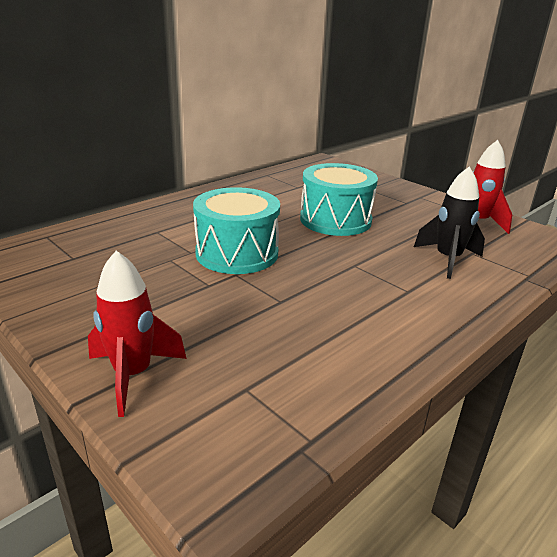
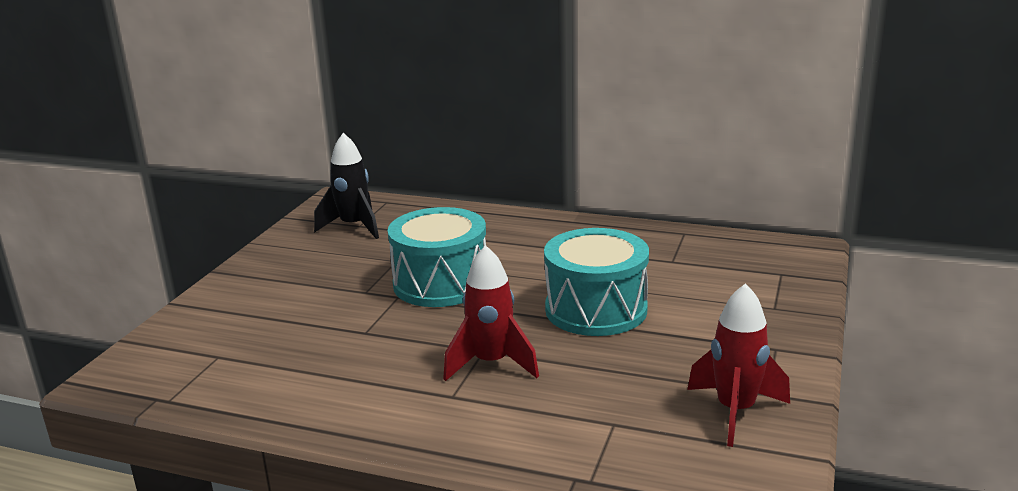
camera: 65 degrees right, 5 degrees down
red rocket [88,251,187,417] -> red rocket moved to [443,245,539,381]
black rocket [414,166,485,279] -> black rocket moved to [314,133,379,239]

